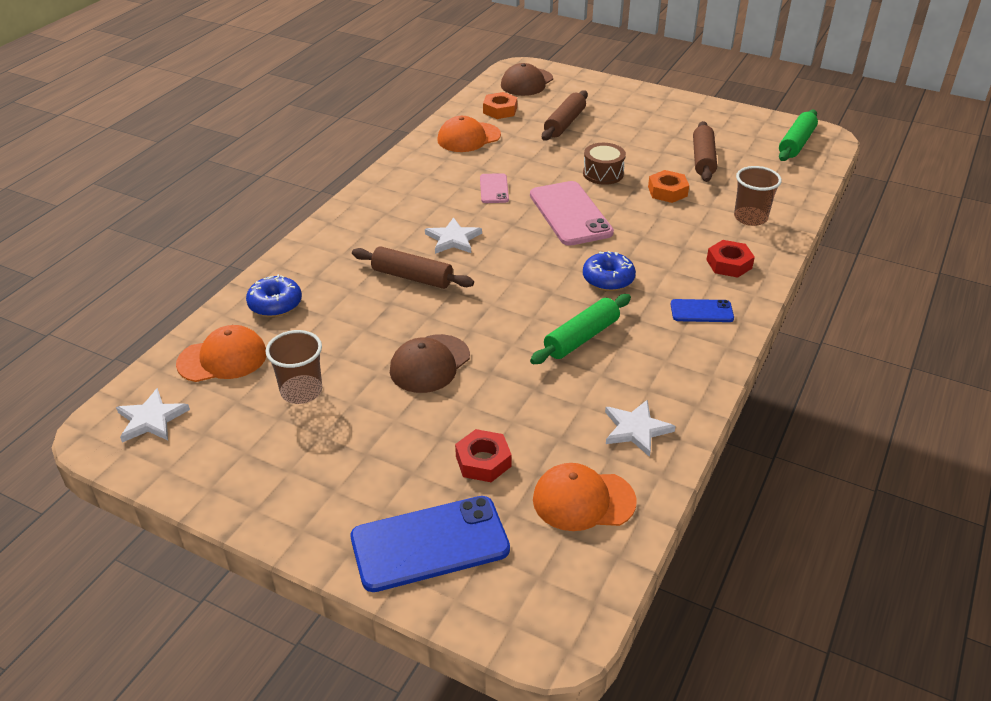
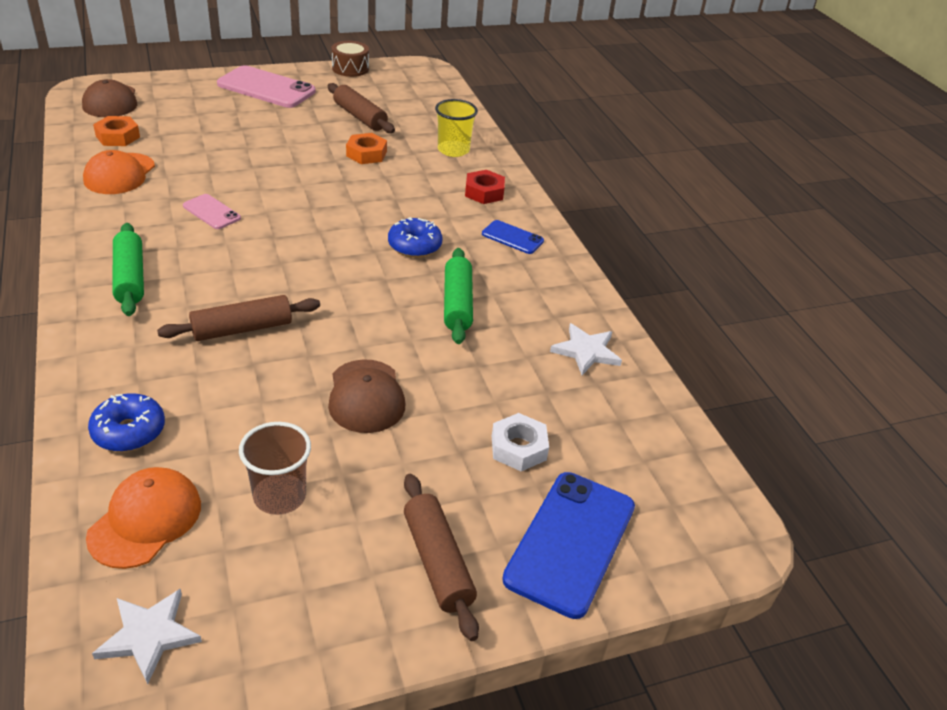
camera: 50 degrees left, 0 degrees up
white star [425,217,482,254] -> none
red nut [455,429,512,482] -> white nut [492,413,549,471]
pink phone [530,181,614,246] -> pink phone moved to [217,65,316,108]
orange cap [533,463,637,531] -> none
brown rolling pin [542,90,588,140] -> brown rolling pin moved to [404,474,479,641]
brown drum [583,143,626,185] -> brown drum moved to [332,41,369,77]
blue phone [671,299,734,322] -> blue phone turned 75 degrees clockwise [482,220,544,254]
brown cup [734,166,782,226] -> yellow cup [435,99,478,157]
green rolling pin [779,110,818,161] -> green rolling pin moved to [113,223,144,316]

